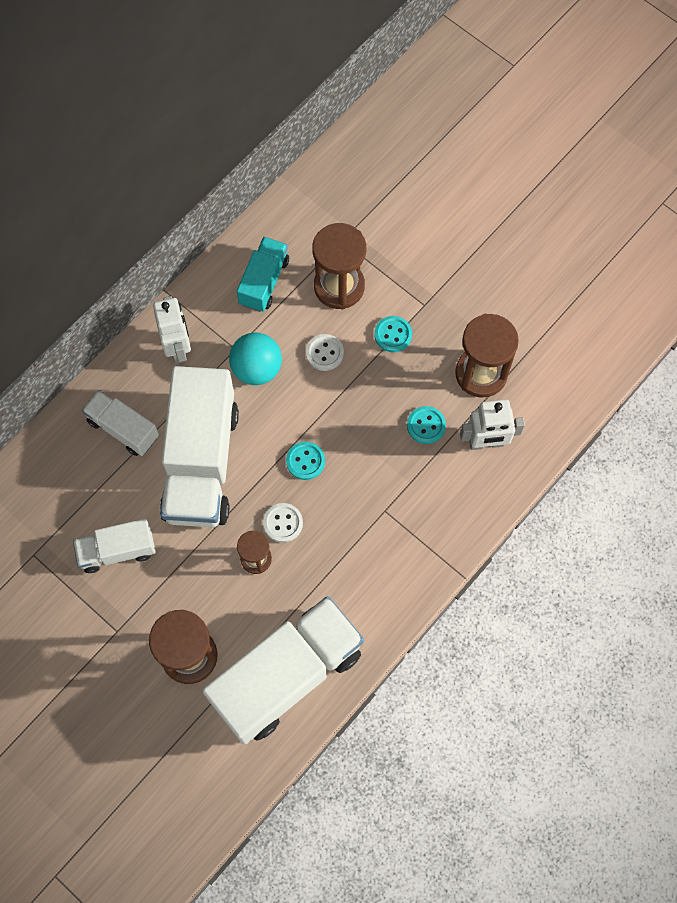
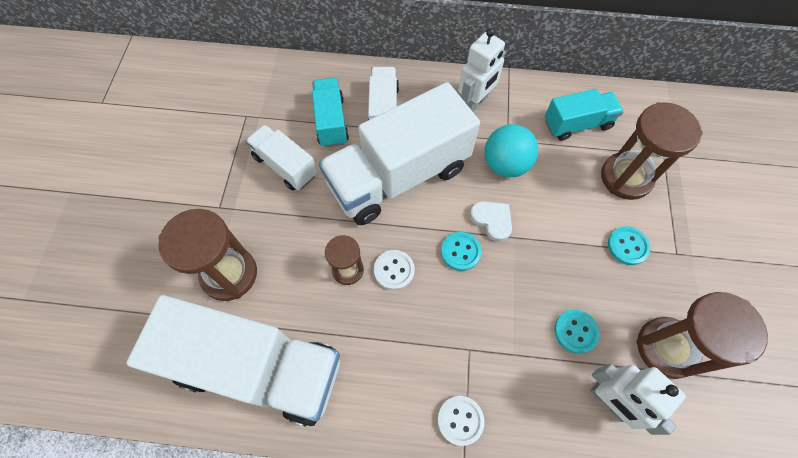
camera: 55 degrees right, 5 degrees down
white button [306,334,344,371] -> white button moved to [437,396,485,446]
none -> turquoise truck [312,78,349,147]
none -> white heart [470,201,512,242]

